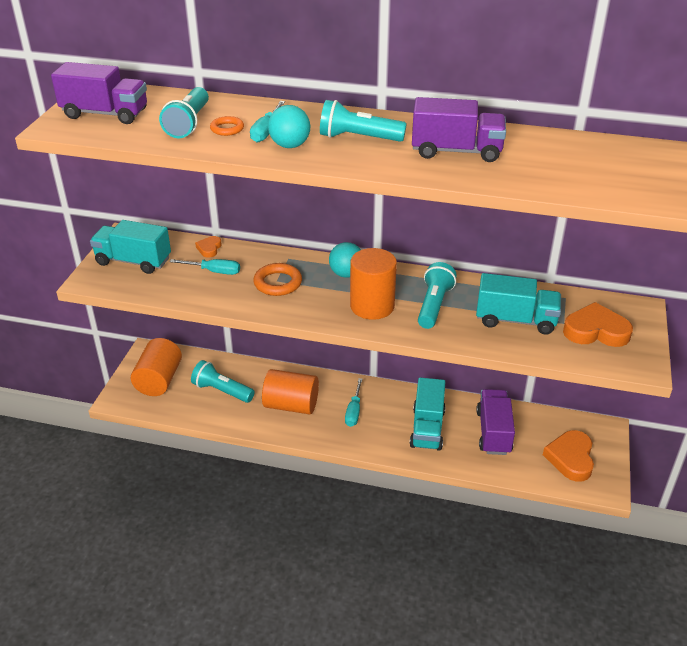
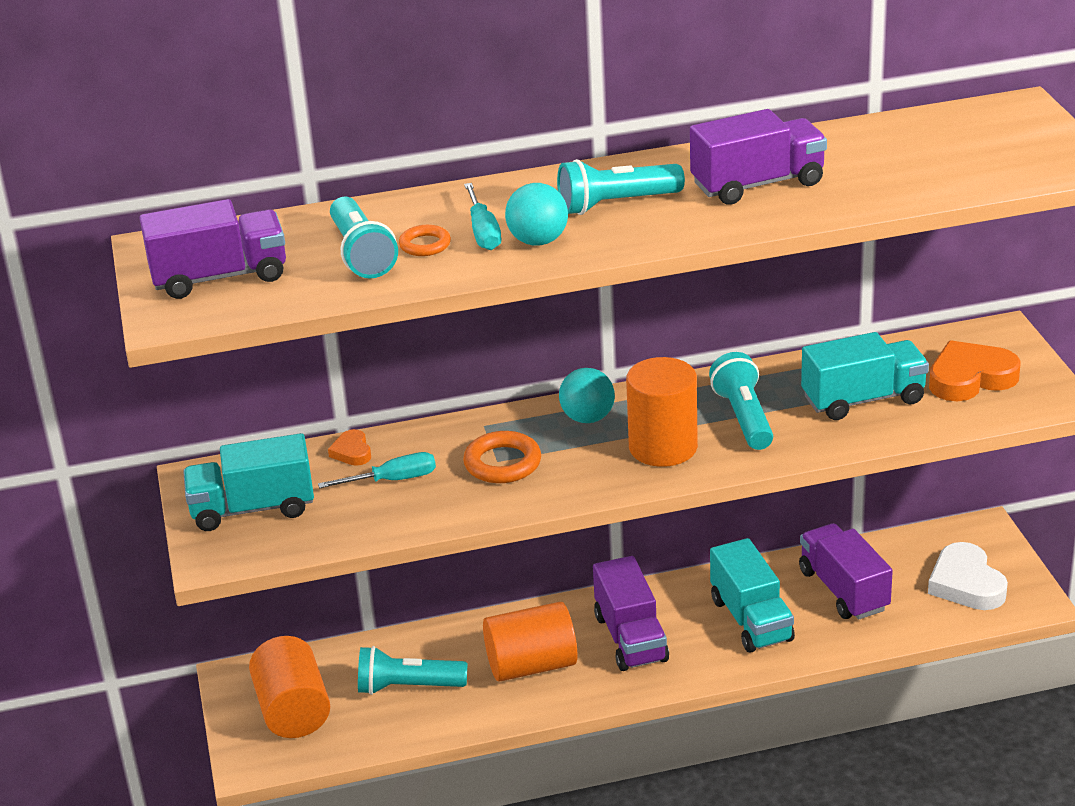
camera: 25 degrees left, 5 degrees down
turquoise screwdriver [345,378,362,427] -> purple truck [593,556,669,671]
orange heart [543,430,594,482] -> white heart [928,542,1008,610]

